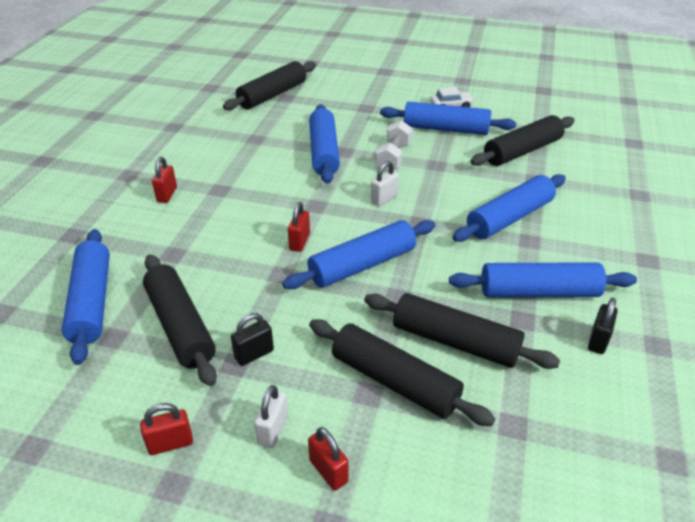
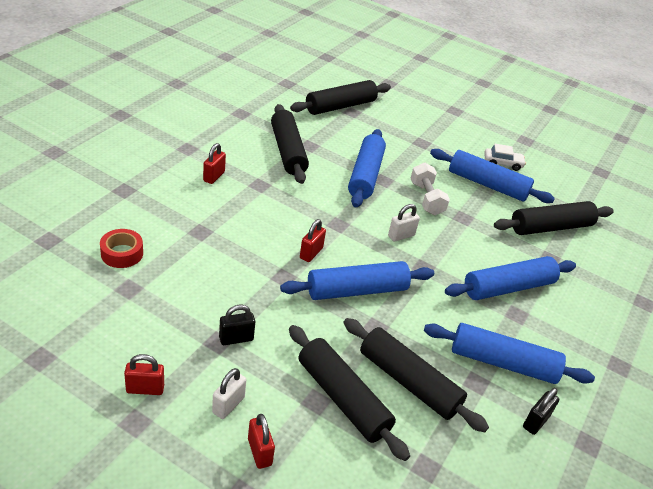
camera: 10 degrees right, 0 degrees up
blue rolling pin [61,229,110,365] -> red tape [100,229,143,268]
black rolling pin [143,255,217,386] -> black rolling pin moved to [271,104,309,184]
white dumbbell [375,120,413,172] -> white dumbbell turned 45 degrees counterclockwise [410,163,450,215]

